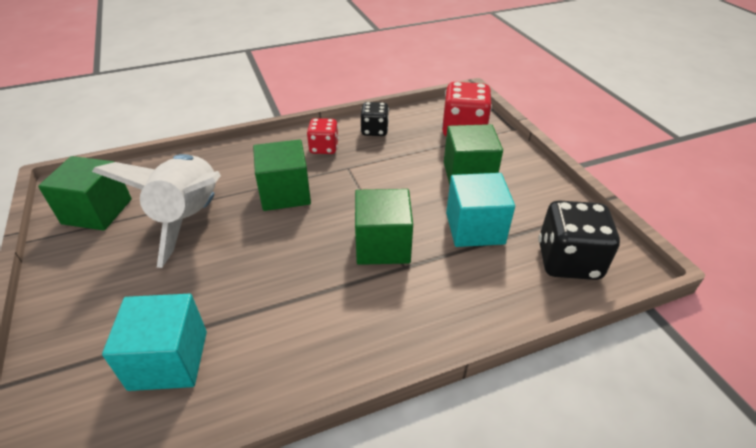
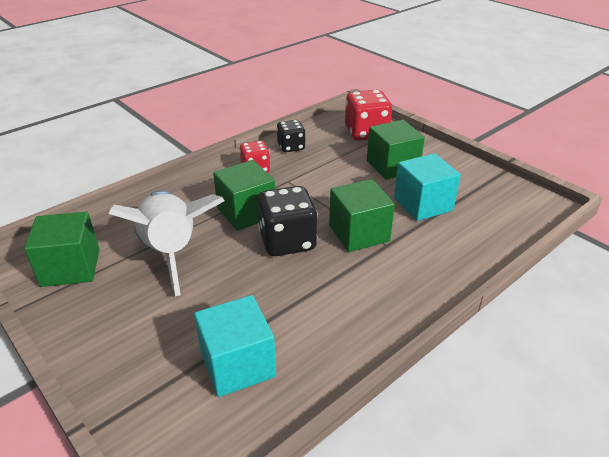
camera: 20 degrees left, 5 degrees down
black dice [538,201,620,280] -> black dice moved to [257,186,318,256]

